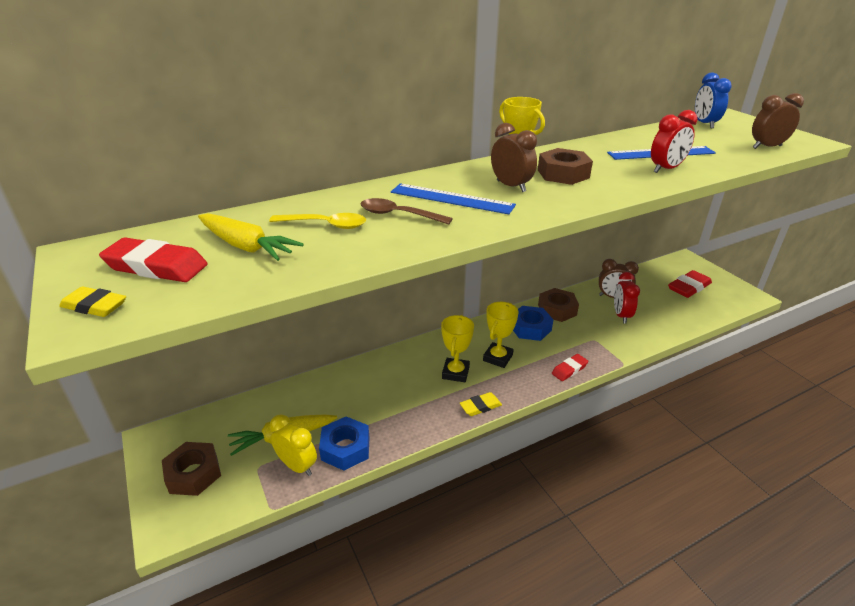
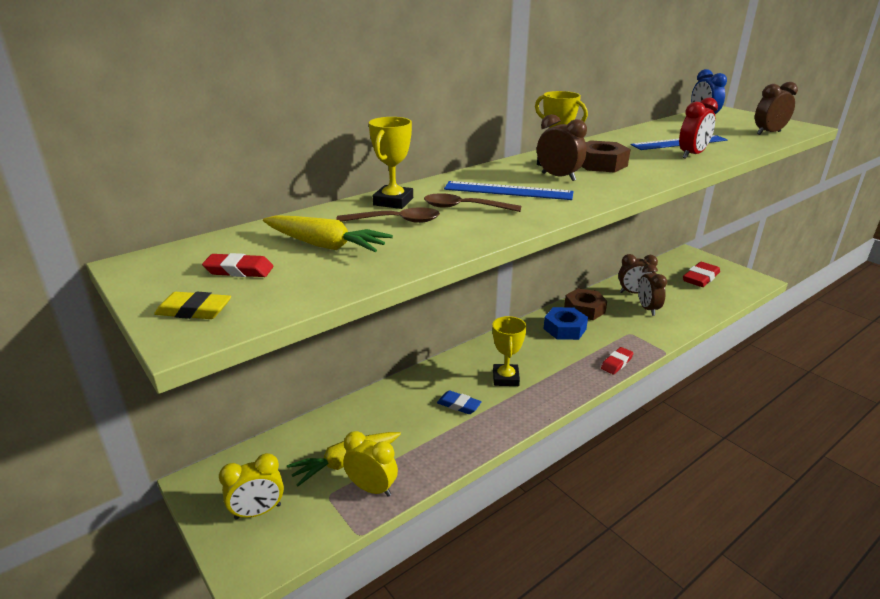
camera: 10 degrees left, 5 degrees down
red eraser [99,237,207,282] -> red eraser [202,253,274,277], size x0.62
brown nut [162,442,221,496] -> yellow clock [219,453,284,520]
yellow spoon [269,213,366,229] -> brown spoon [336,207,440,223]
blue nut [319,416,370,471] -> none
yellow eraser [460,392,502,416] -> none
yellow trophy [483,302,519,368] -> yellow trophy moved to [369,117,413,209]
red clock [614,272,640,324] -> brown clock [638,264,667,316]
none -> blue eraser [437,391,482,414]

